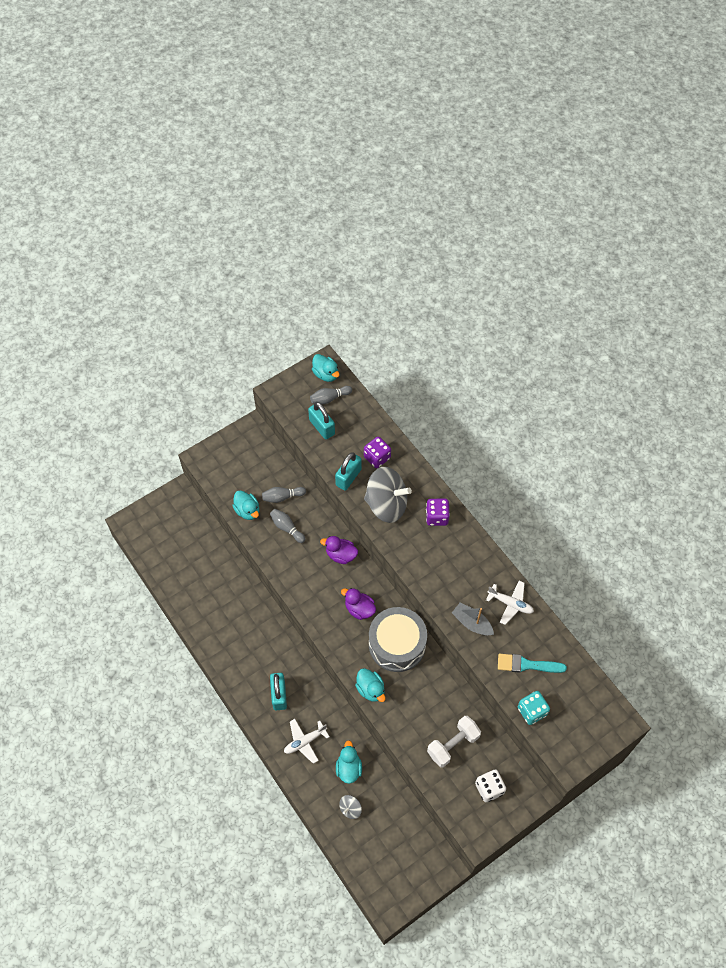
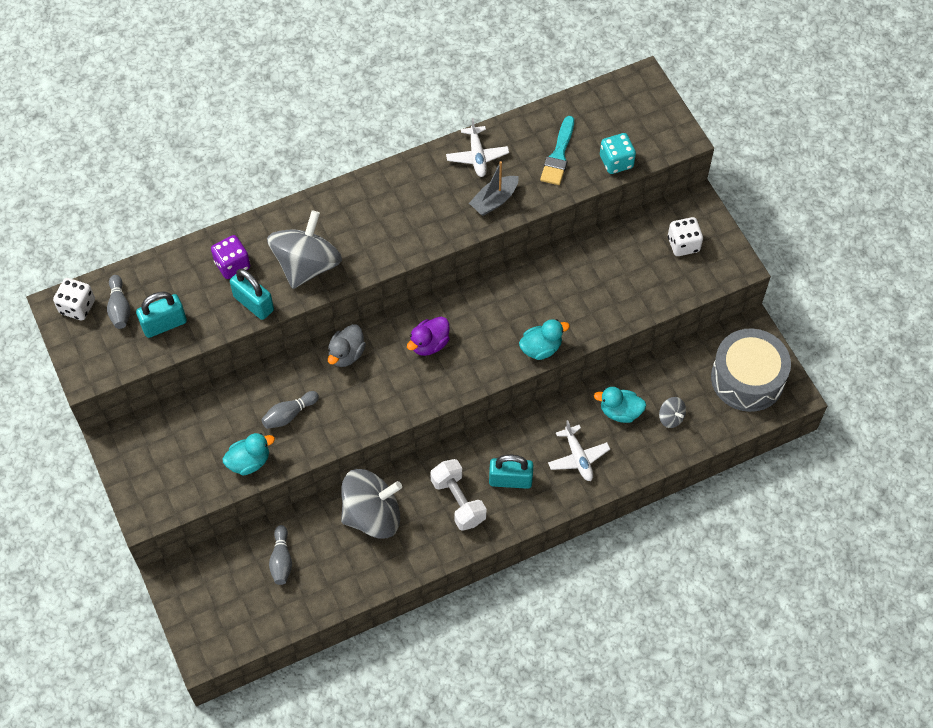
camera: 80 degrees left, 0 degrees up
grey bowling pin [262,487,306,503] -> grey bowling pin moved to [269,525,292,585]
turquoise duck [312,354,340,382] -> white dice [53,278,95,320]
purple duck [320,536,358,564] -> grey duck [328,324,366,367]
grey drum [369,607,427,672] -> grey drum moved to [711,329,791,412]
purple dice [426,499,450,526] -> none
white dumbbell [427,716,481,767] -> white dumbbell moved to [430,459,487,531]
white plane [486,581,534,625] -> white plane turned 135 degrees clockwise [446,118,509,177]
none -> grey spinning top [341,469,402,539]

